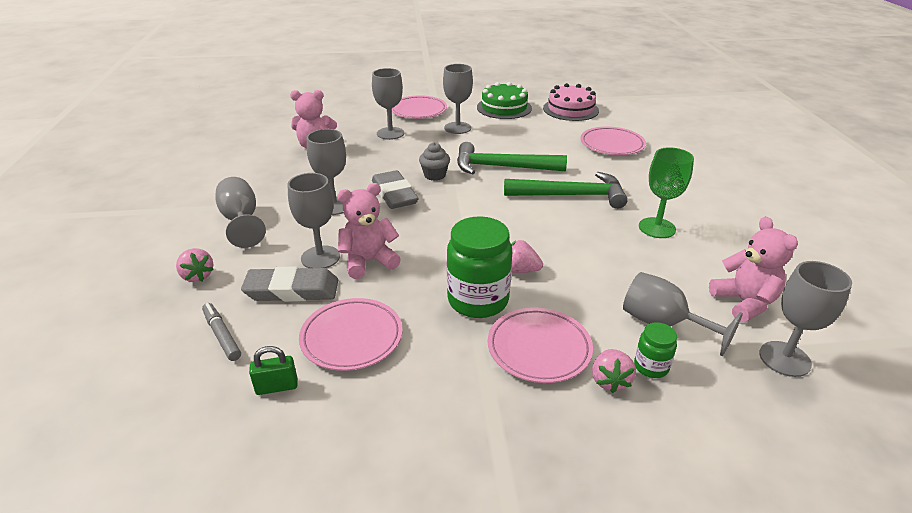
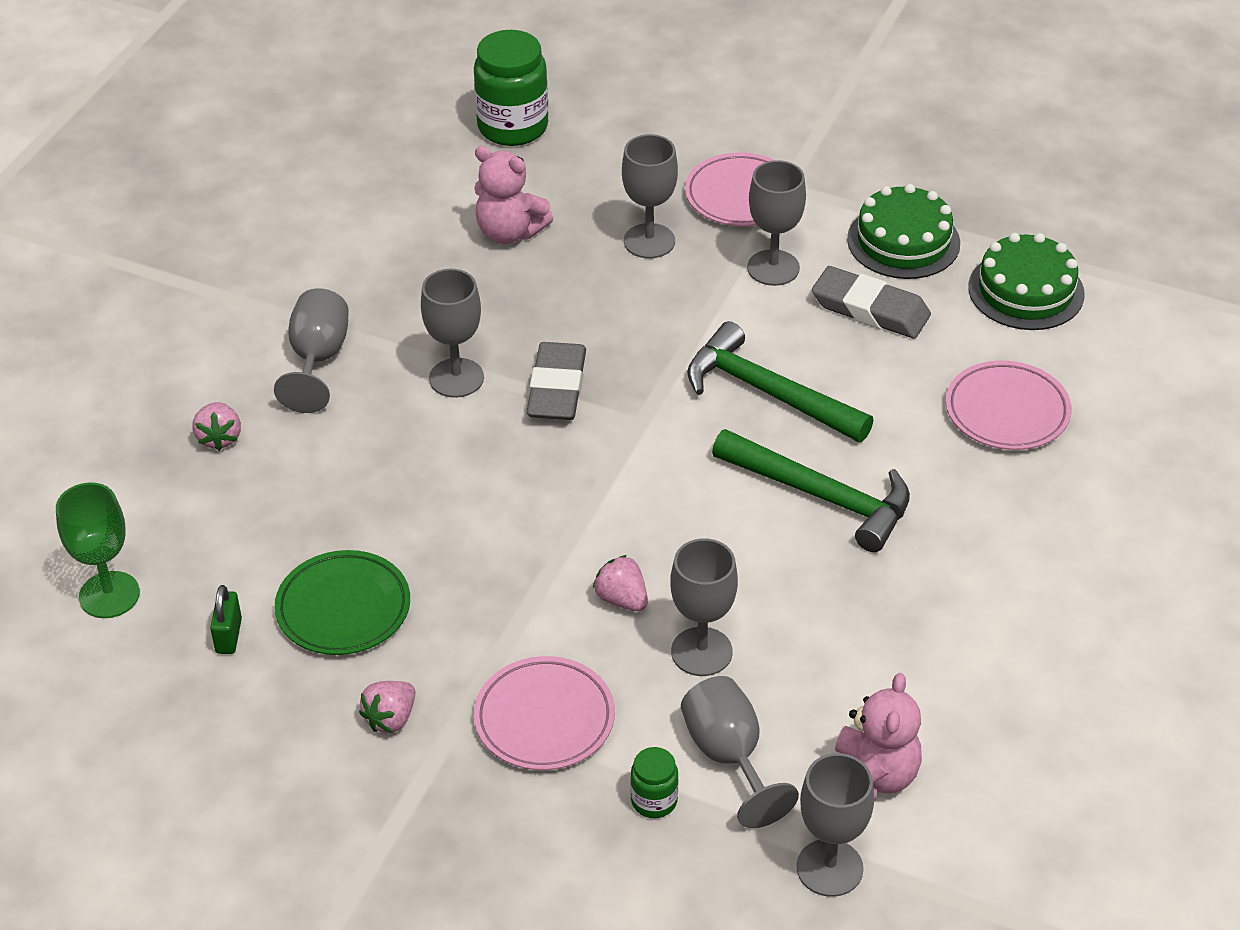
camera: 30 degrees right, 10 degrees up
grey marker [202,303,241,361] -> none
grey eraser [241,267,338,302] -> grey eraser moved to [812,266,931,339]
green padlock [249,346,298,395] -> green padlock turned 75 degrees clockwise [210,585,242,654]
grey goblet [287,173,340,268] -> grey goblet moved to [670,538,738,676]
pink plate [299,298,403,371] -> green plate [275,550,410,655]
pink teddy bear [337,183,401,279] -> none
grey cupcake [419,142,450,181] -> none
green jar [447,216,512,318] -> green jar moved to [474,30,548,146]
pink cake [543,83,599,121] -> green cake [968,233,1085,330]
pink strawberry [592,349,636,393] -> pink strawberry moved to [359,681,415,733]
green goblet [639,147,694,238] -> green goblet moved to [56,482,140,618]

